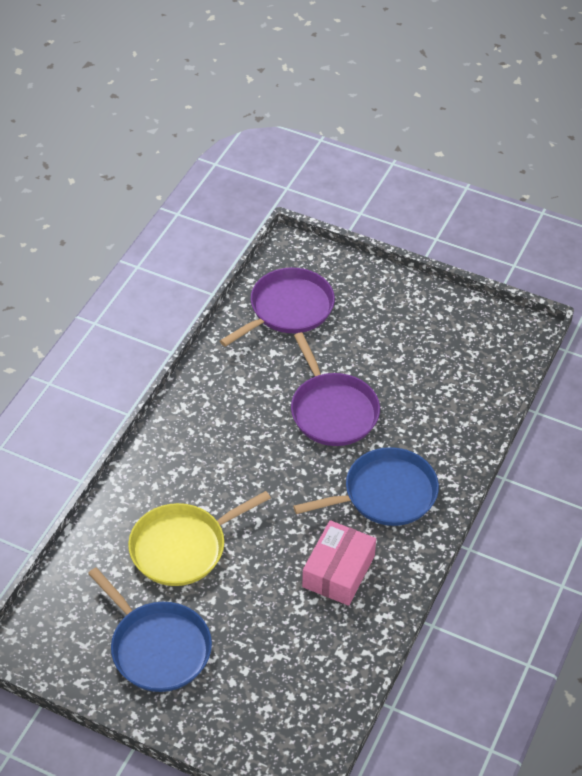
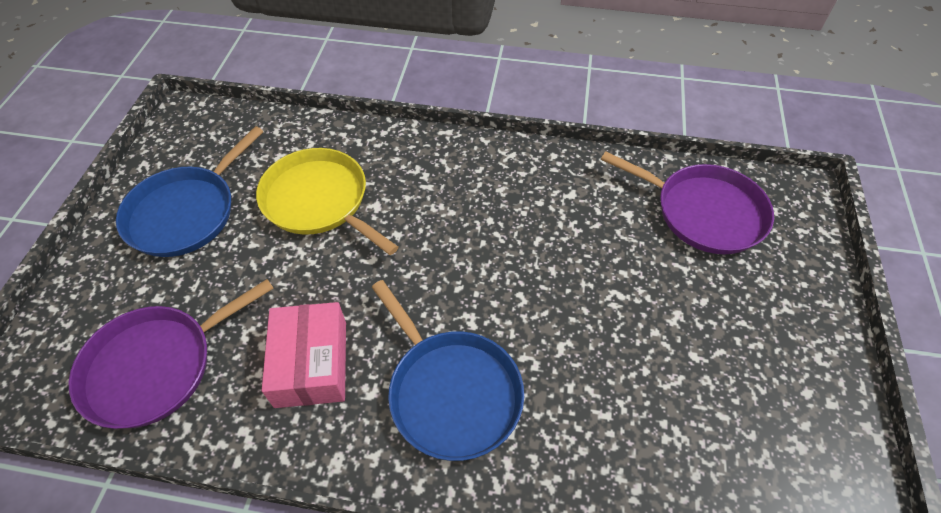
camera: 75 degrees right, 5 degrees up
purple pan [291,332,380,446] -> purple pan moved to [68,279,274,429]
pink box [302,520,376,606] -> pink box turned 75 degrees clockwise [261,302,346,408]

